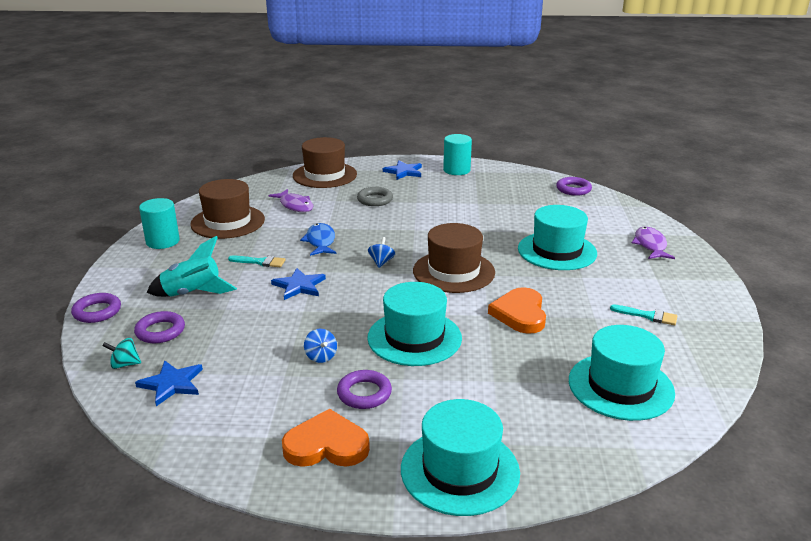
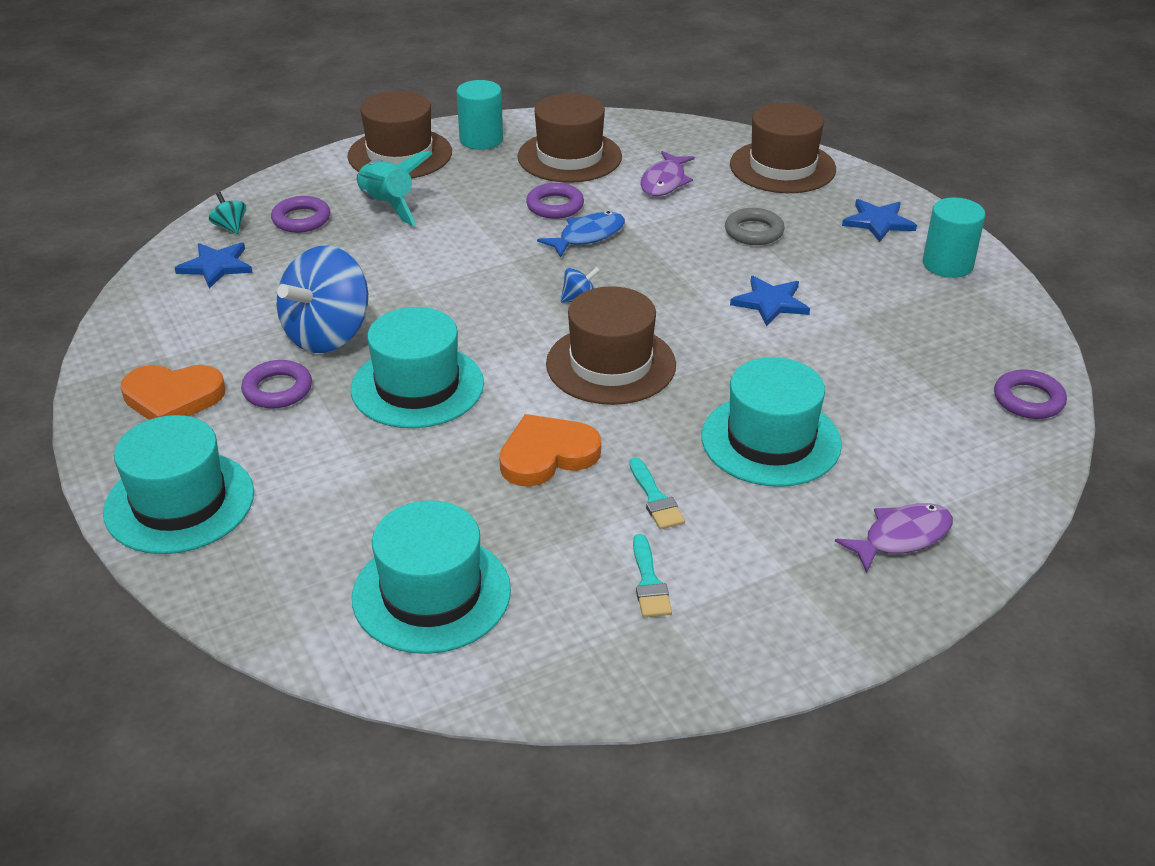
camera: 60 degrees right, 10 degrees up
purple ring [71,293,121,323] -> purple ring moved to [526,183,584,219]
turquoise brush [228,256,285,267] -> turquoise brush moved to [629,458,685,530]
blue star [271,268,326,300] -> blue star moved to [730,276,810,326]
orange heart [282,409,370,467] -> orange heart turned 120 degrees clockwise [121,365,225,420]
blue spinning top [304,329,337,363] -> blue spinning top [277,245,368,353], size x2.42
none -> brown hat [347,91,452,179]

